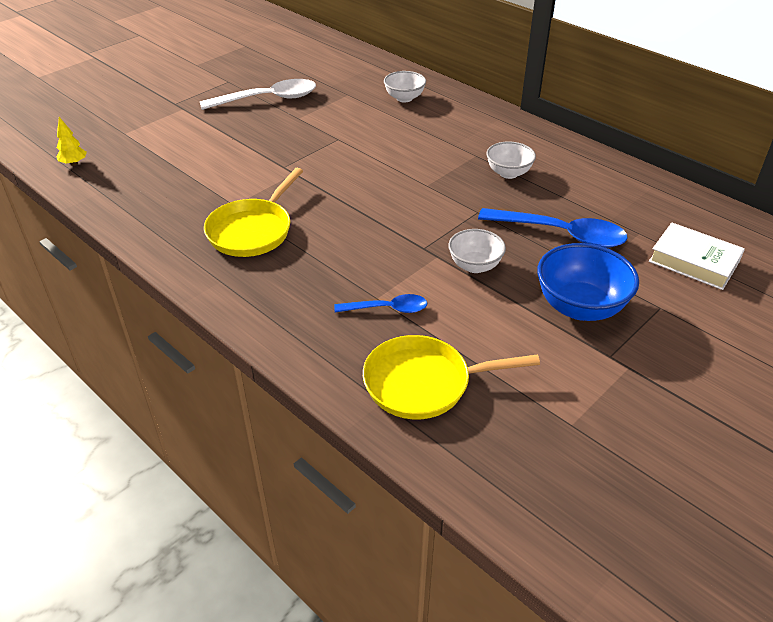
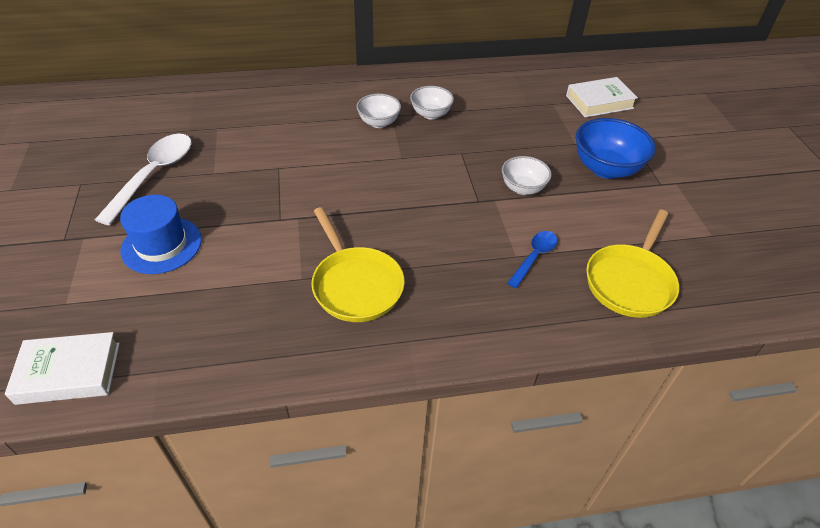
camera: 55 degrees left, 5 degrees up
yellow tree [56,117,87,166] -> white book [5,332,120,405]
white bowl [384,71,426,102] -> white bowl moved to [356,93,401,128]
blue spoon [478,208,628,248] -> none
none -> blue hat [120,195,202,274]

